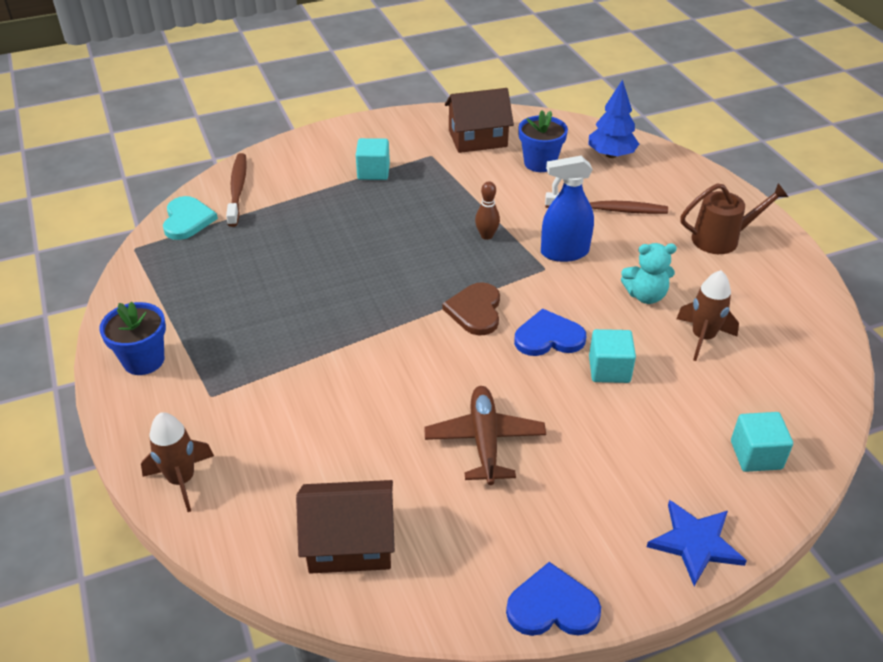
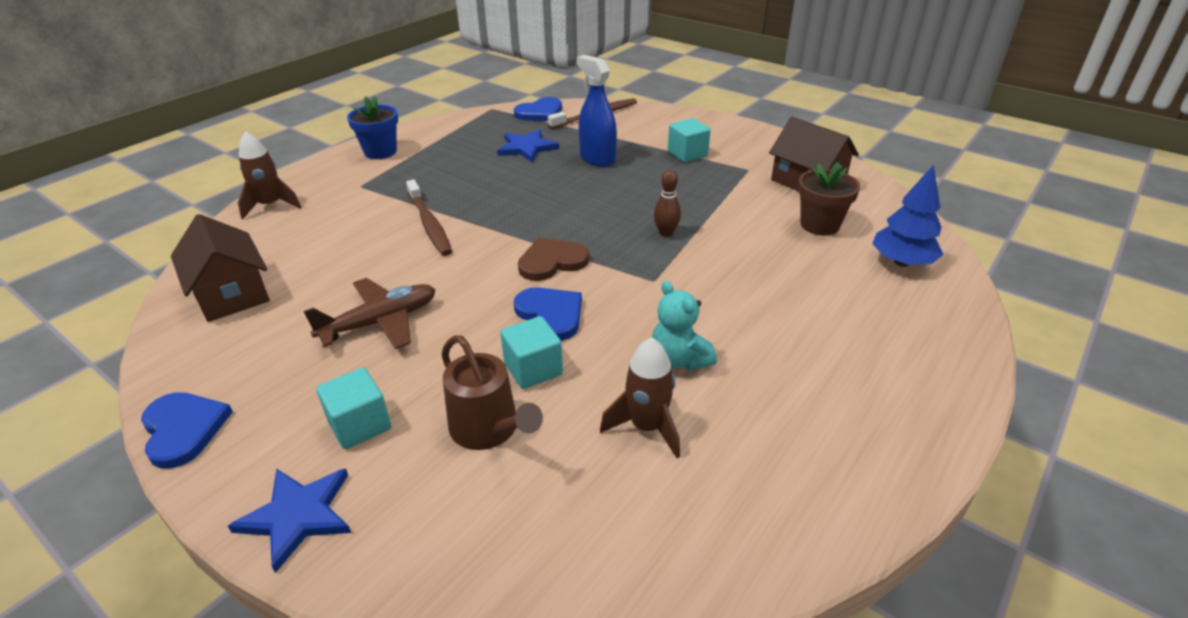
camera: 60 degrees right, 5 degrees down
turquoise heart [163,196,218,240] -> blue heart [514,97,562,121]
blue flower pot [518,110,568,172] -> brown flower pot [798,162,860,236]
blue spray bottle [541,156,594,262] -> blue spray bottle moved to [577,55,617,167]
brown toothbrush [545,192,668,214] -> brown toothbrush moved to [406,179,452,256]
brown watering can [681,183,788,254] -> brown watering can moved to [442,335,543,450]
turquoise cube [731,412,793,472] -> turquoise cube moved to [317,367,391,449]
none -> blue star [497,129,559,162]

